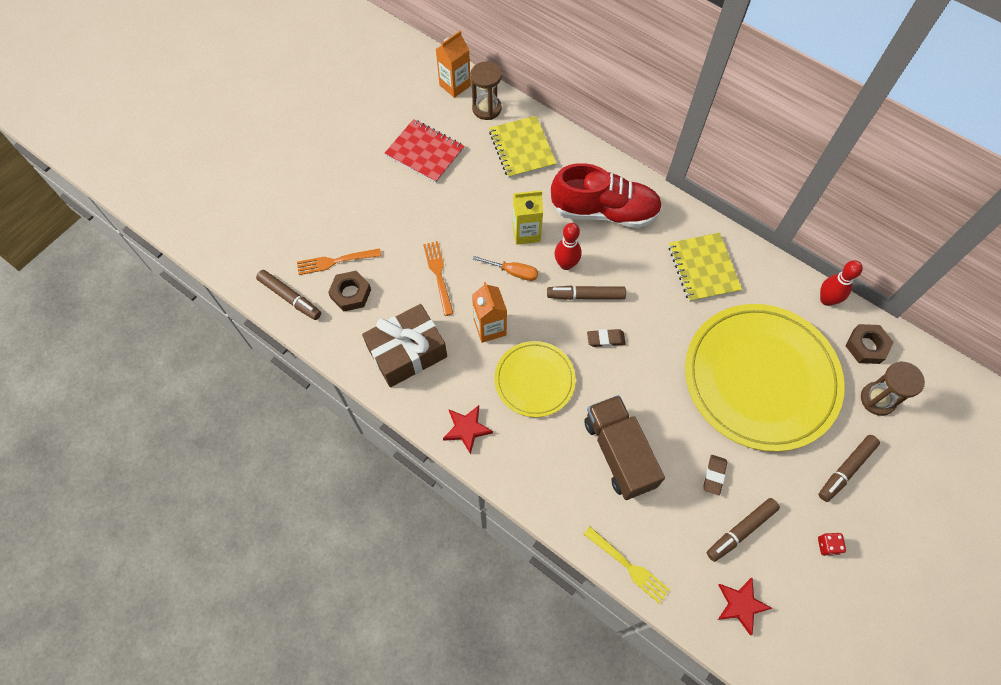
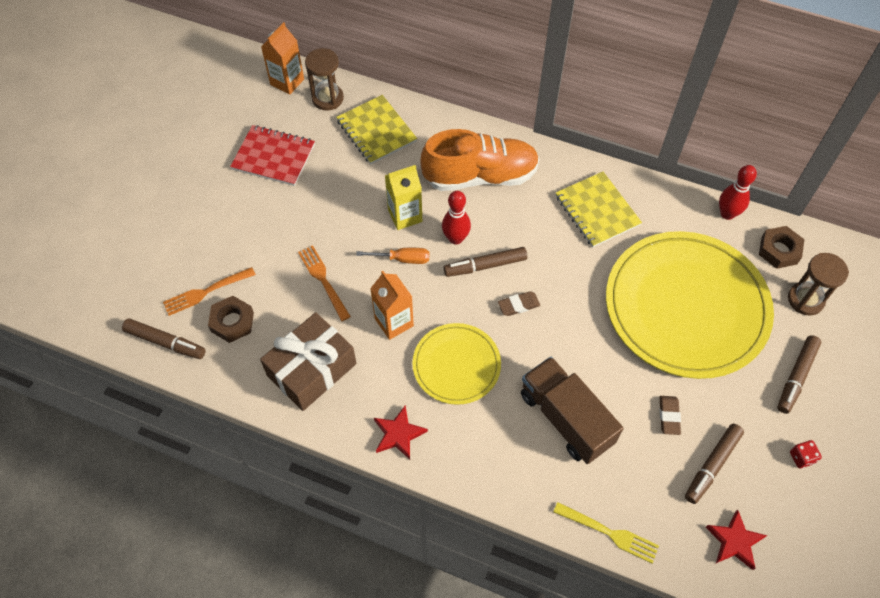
camera: 15 degrees left, 5 degrees down
red shoe [551,163,662,228] -> orange shoe [420,129,539,191]

